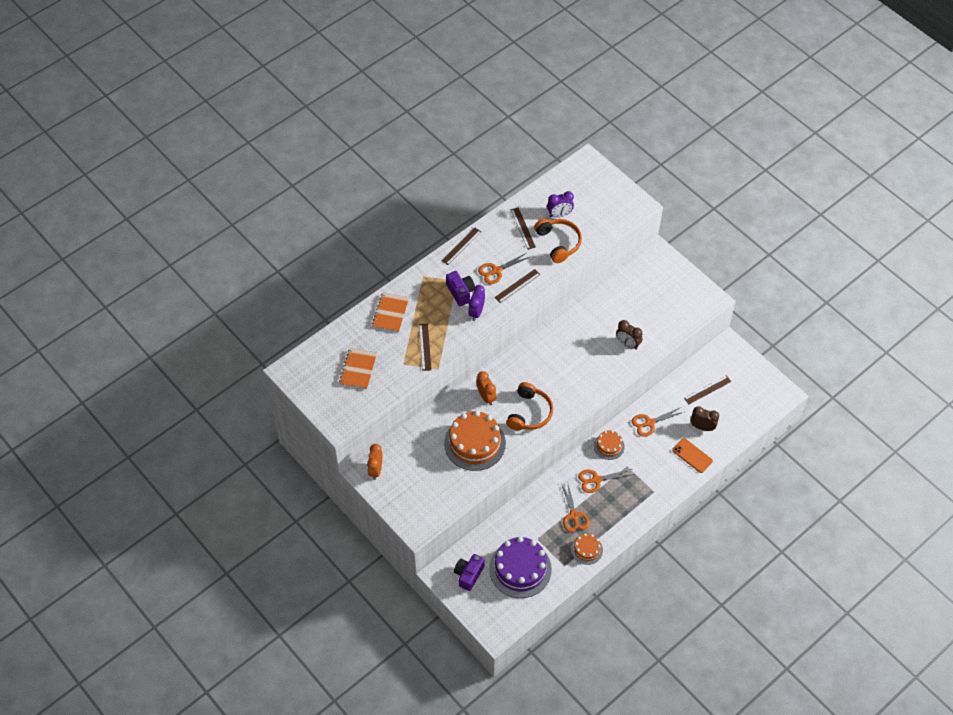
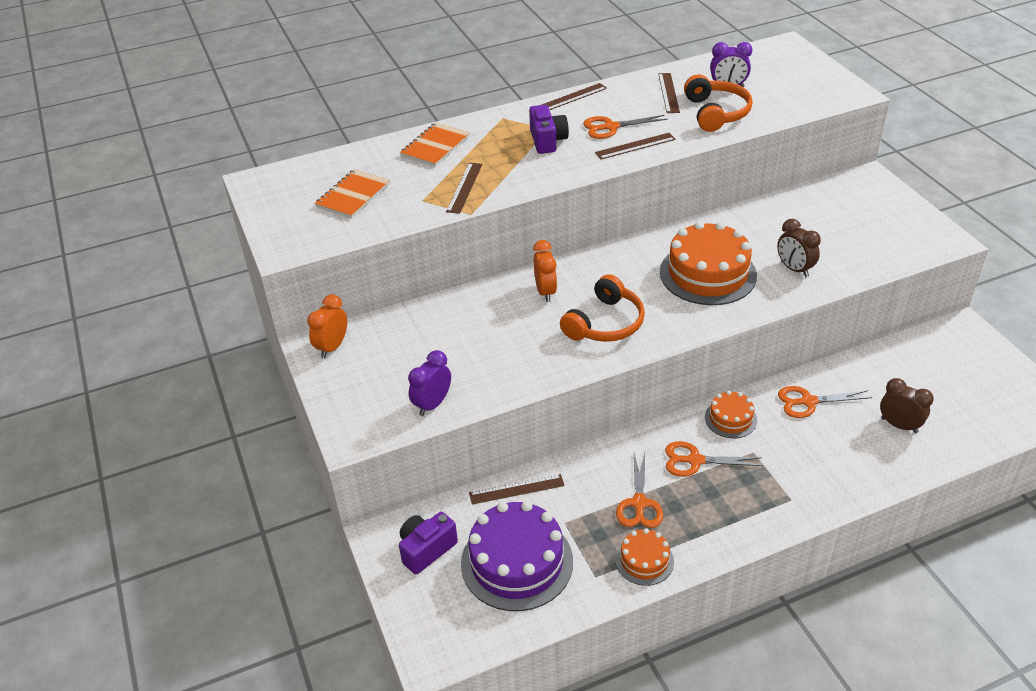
camera: 20 degrees right, 15 degrees down
orange cake [444,411,506,471] -> orange cake moved to [660,221,757,305]
purple clock [468,285,485,321] -> purple clock moved to [408,350,451,416]
orange phone [672,438,713,473] -> none
brown ruler [684,375,731,404] -> brown ruler moved to [469,474,565,504]

